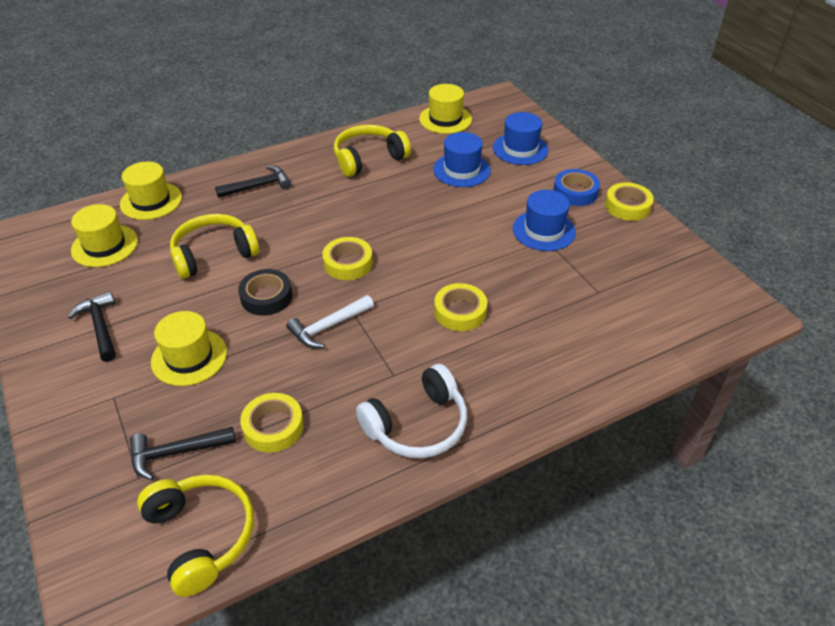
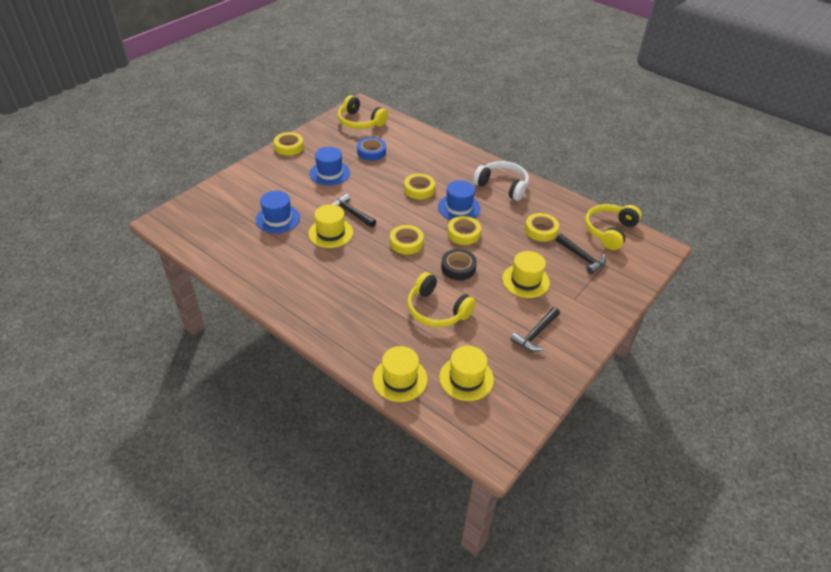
camera: 115 degrees left, 0 degrees up
black hammer [215,165,291,198] -> black hammer moved to [332,193,376,227]
white hammer [286,295,374,348] -> yellow tape [447,216,481,245]
yellow headphones [334,125,411,177] -> yellow headphones moved to [338,95,388,129]
yellow hat [419,84,472,134] -> yellow hat moved to [308,204,353,248]
blue hat [493,112,549,165] -> blue hat moved to [438,180,480,220]
blue tape [553,169,600,206] -> blue tape moved to [357,137,386,161]

